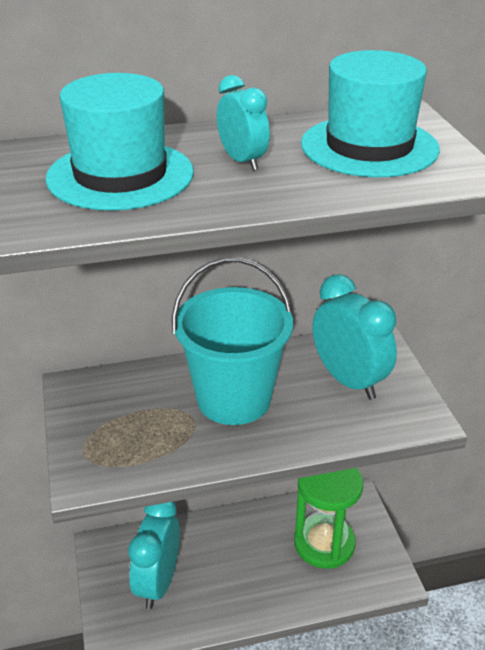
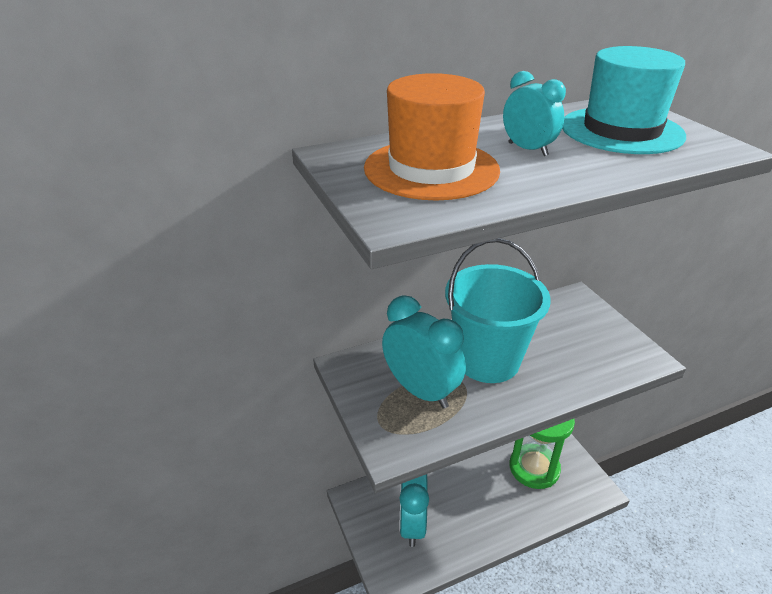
camera: 10 degrees left, 0 degrees up
turquoise hat [46,73,194,211] -> orange hat [364,73,500,200]
turquoise clock [312,274,397,400] -> turquoise clock moved to [382,295,466,409]

